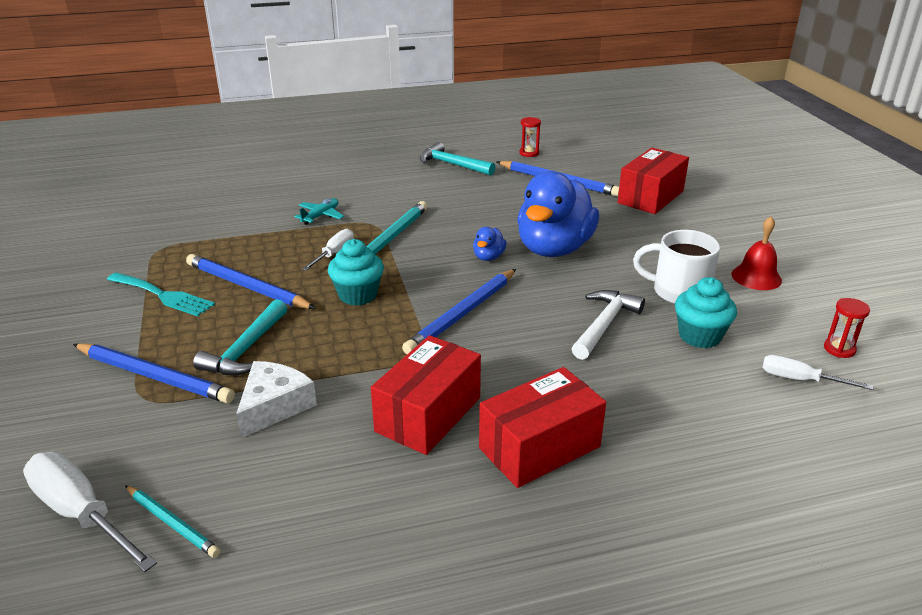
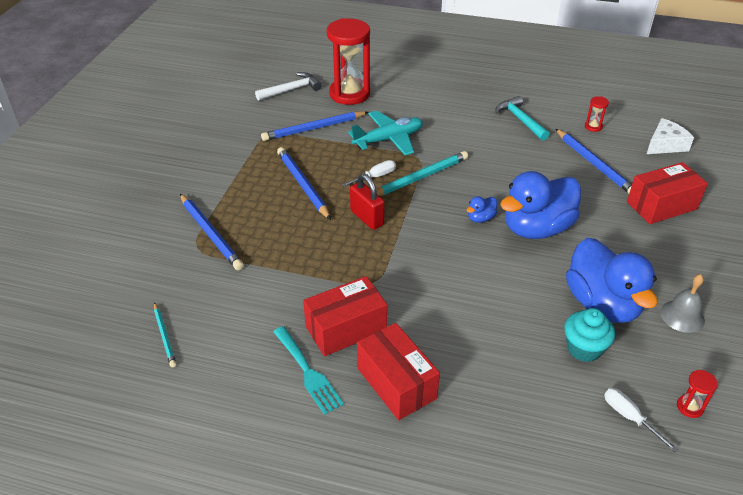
camera: 30 degrees right, 10 degrees up
white screwdriver [23,452,157,572] -> none
turquoise fork [107,272,215,316] -> turquoise fork moved to [273,326,344,415]
turquoise hammer [193,299,287,375] -> none
white cheese [236,361,317,438] -> white cheese moved to [647,118,694,154]
turquoise plane [294,198,344,225] -> turquoise plane [348,111,423,156], size x1.89
turquoise cupcake [328,239,384,306] -> red padlock [350,174,385,230]
blue pencil [402,269,516,354] -> blue pencil moved to [261,111,369,141]
red box [479,367,606,488] -> red box turned 60 degrees clockwise [357,323,440,420]
white hammer [572,290,645,360] -> white hammer moved to [255,72,321,101]
white mug [633,230,720,304] -> blue duck [566,238,657,323]
red bell [732,217,782,290] -> grey bell [660,274,705,333]
none -> red hourglass [327,18,370,105]

